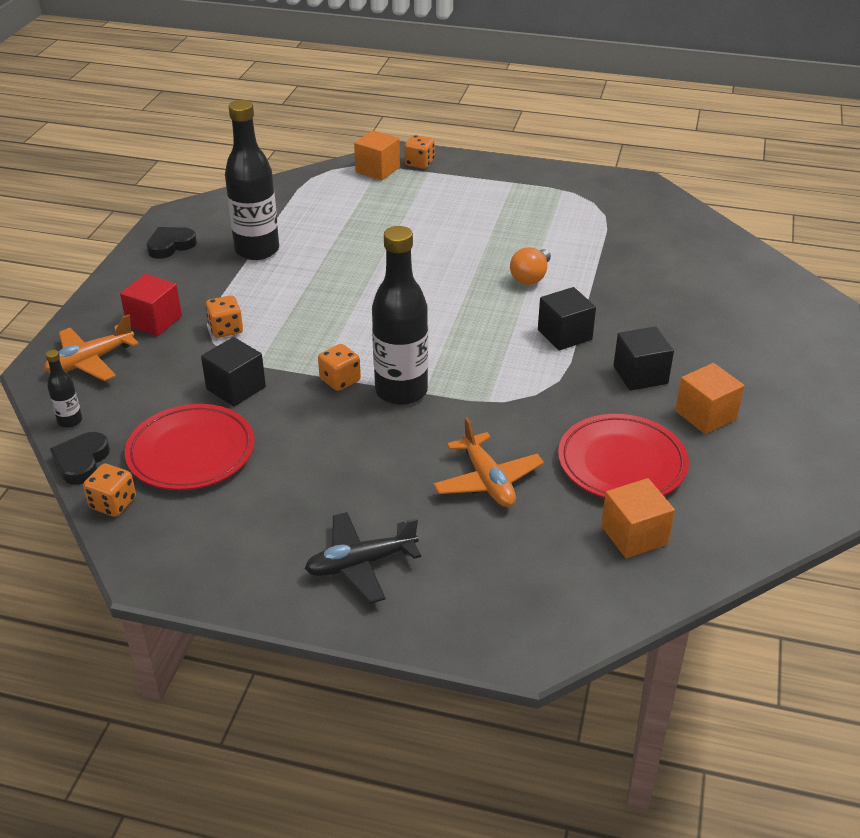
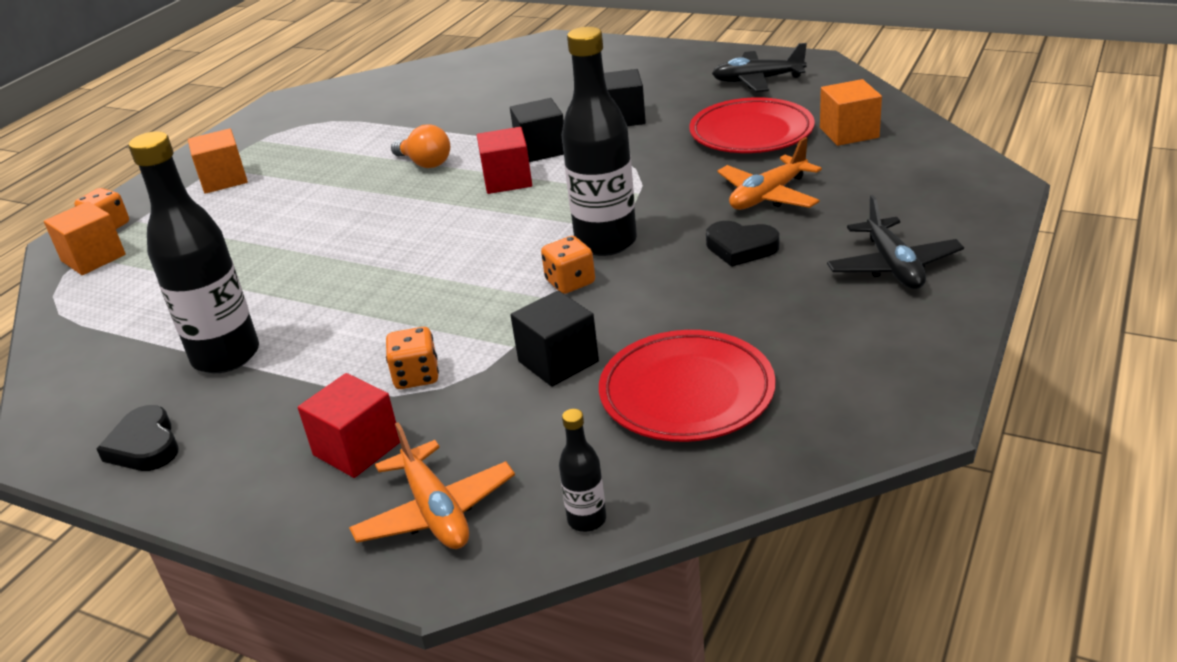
camera: 75 degrees left, 5 degrees down
black heart [50,432,110,485] -> black heart moved to [706,221,779,267]
orange dice [83,463,136,517] -> none
orange plane [433,417,544,507] -> orange plane turned 150 degrees clockwise [717,137,822,210]
orange cube [675,363,745,434] -> orange cube moved to [188,128,248,194]
none -> red cube [477,127,532,194]
none -> black plane [712,43,807,92]

